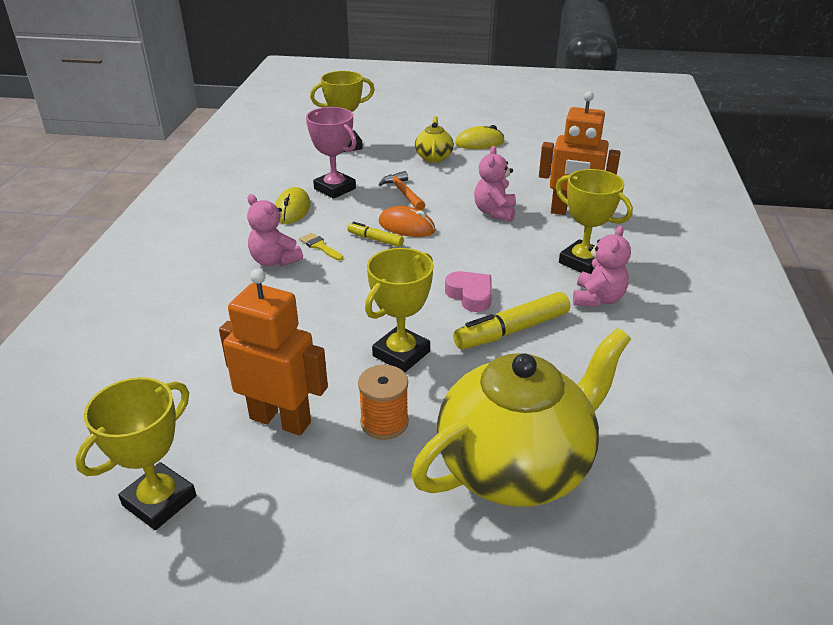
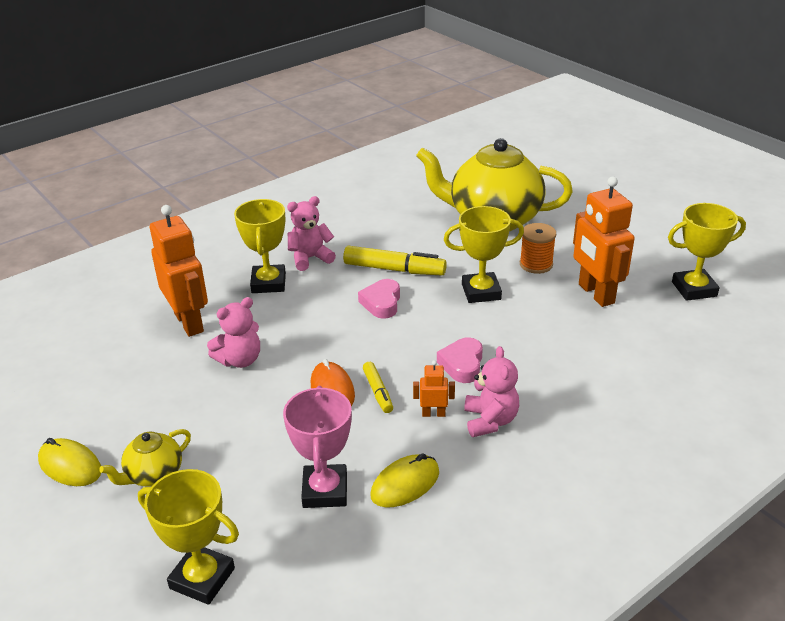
camera: 135 degrees left, 0 degrees up
yellow brush [299,233,343,261] -> orange robot [413,360,455,417]
orange hammer [379,171,425,211] -> none
none -> pink heart [437,337,483,383]

